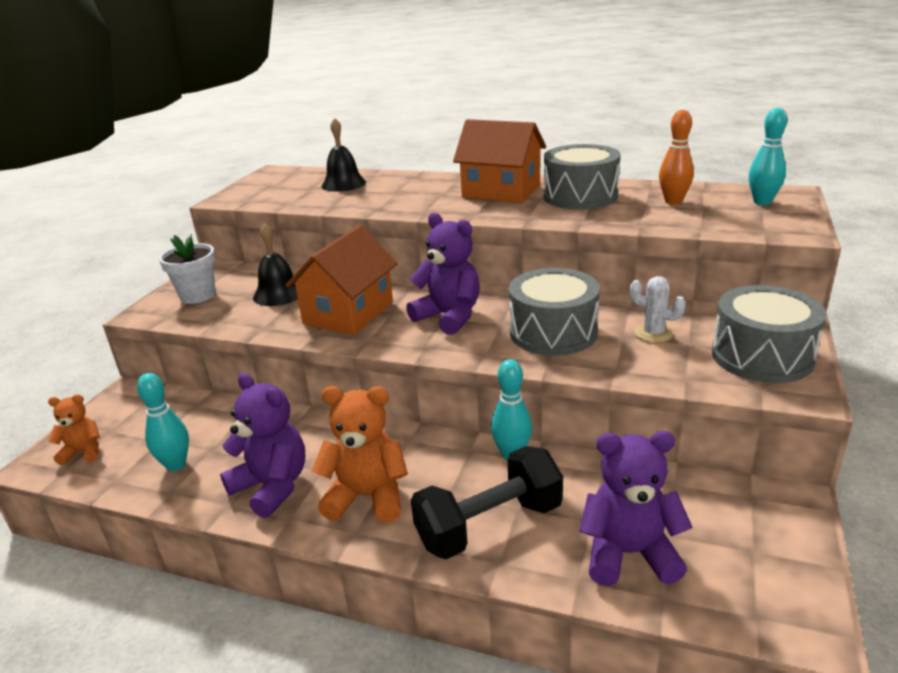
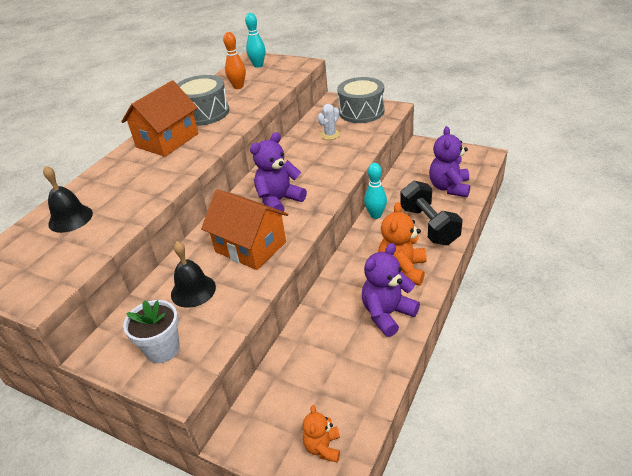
camera: 80 degrees left, 10 degrees up
turquoise bowling pin [137,373,189,471] -> none
grey drum [509,268,600,356] -> none

